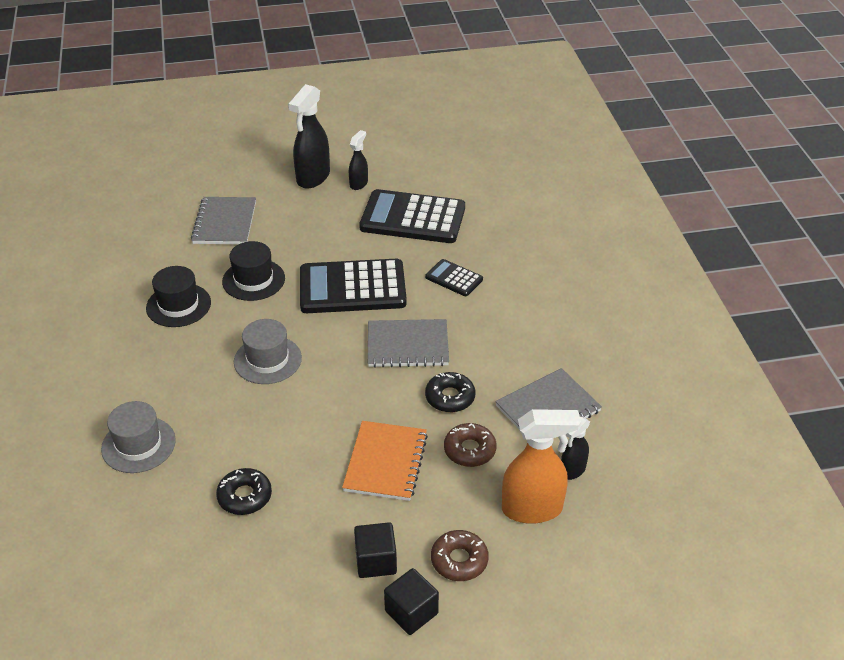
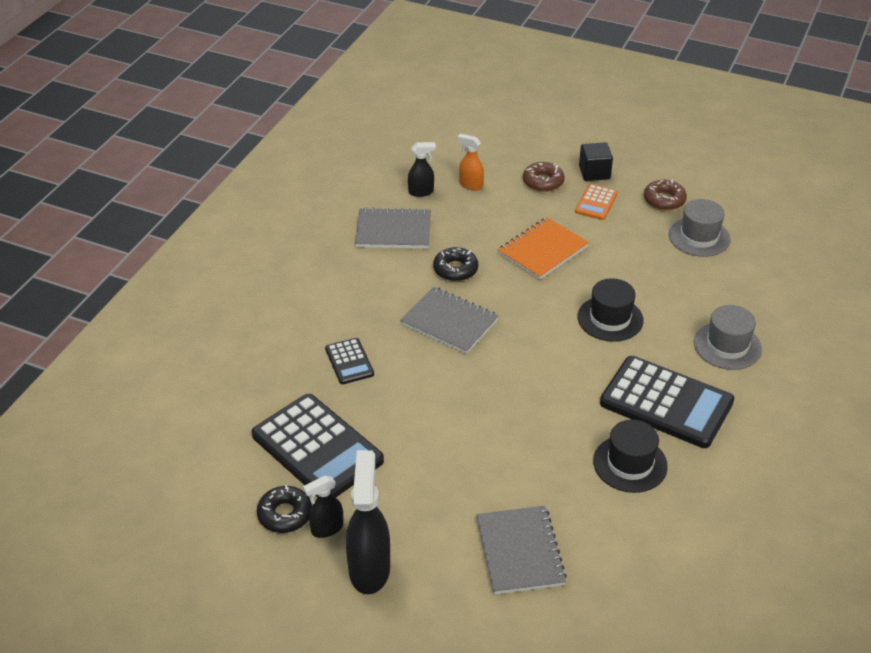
camera: 145 degrees left, 0 degrees up
grey notebook [191,197,256,244] -> grey notebook turned 45 degrees counterclockwise [476,506,567,594]
black donut [216,468,272,515] -> black donut moved to [257,485,312,533]
black hat [222,241,285,301] -> black hat moved to [577,278,644,342]
grey hat [234,319,302,384] -> grey hat moved to [669,199,731,257]
black spray bottle [288,84,330,189] -> black spray bottle turned 60 degrees counterclockwise [346,450,390,594]
black calculator [300,259,407,313] -> black calculator moved to [600,356,734,448]
black cube [354,522,397,578] -> orange calculator [575,184,618,220]
brown donut [444,423,497,467] -> brown donut moved to [644,180,687,211]
orange spray bottle [502,409,581,524] -> orange spray bottle [457,134,484,191], size x0.55

